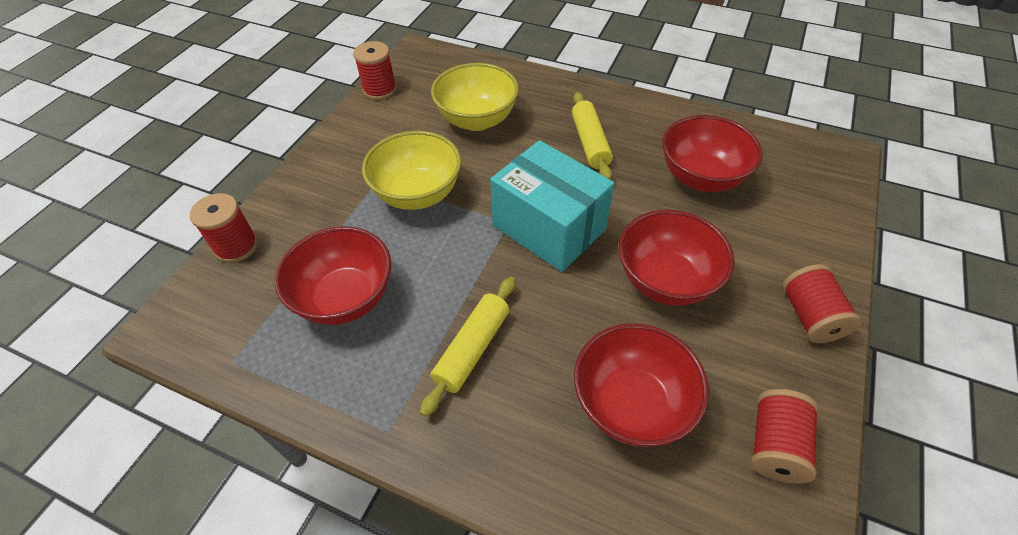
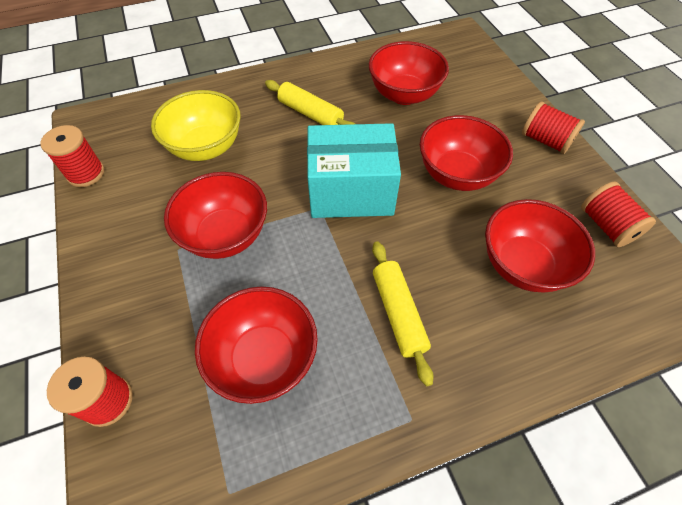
camera: 45 degrees left, 5 degrees up
yellow bowl [362,131,461,210] -> red bowl [164,172,267,259]

